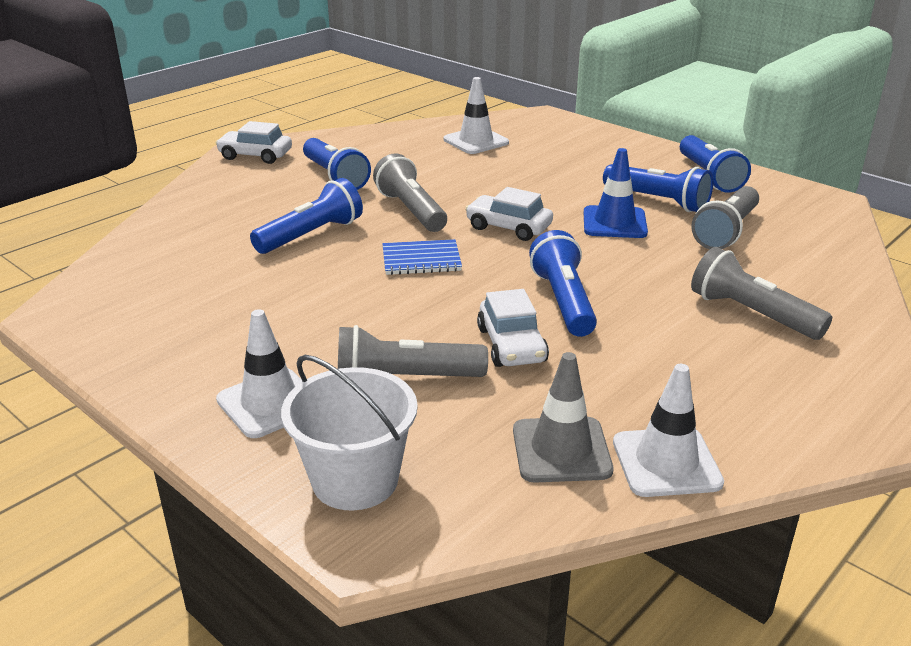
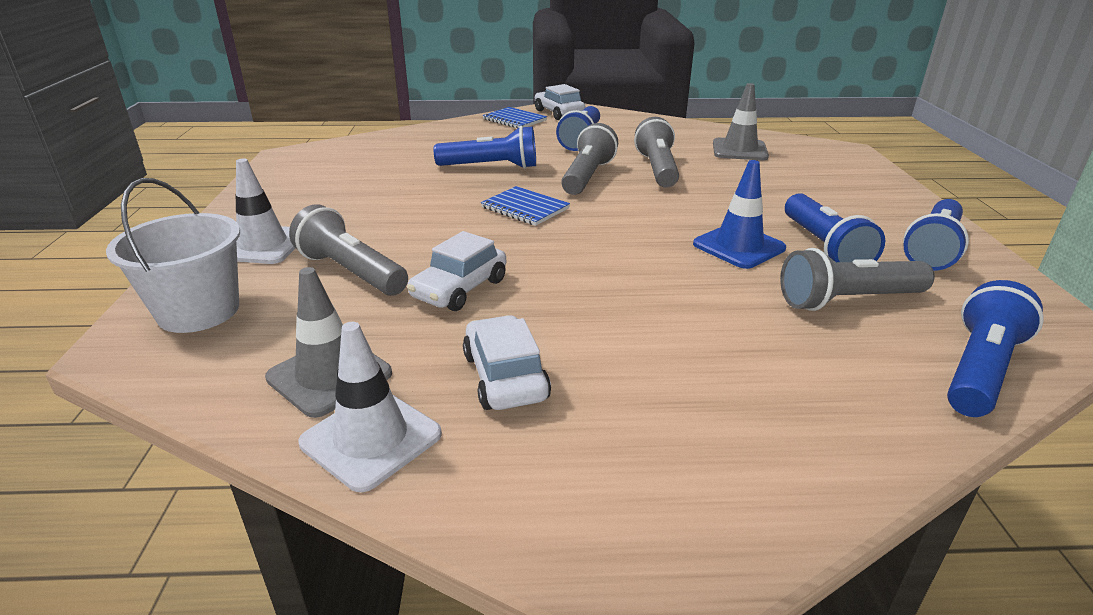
camera: 45 degrees right, 0 degrees up
white traffic cone [444,77,509,154] -> grey traffic cone [713,83,769,160]
white car [465,187,553,241] -> white car moved to [463,315,551,410]
blue flashlight [529,230,597,337] -> blue flashlight moved to [947,280,1044,417]
grey flashlight [691,247,832,340] -> grey flashlight moved to [634,117,679,188]
none -> blue notebook [482,107,547,129]

